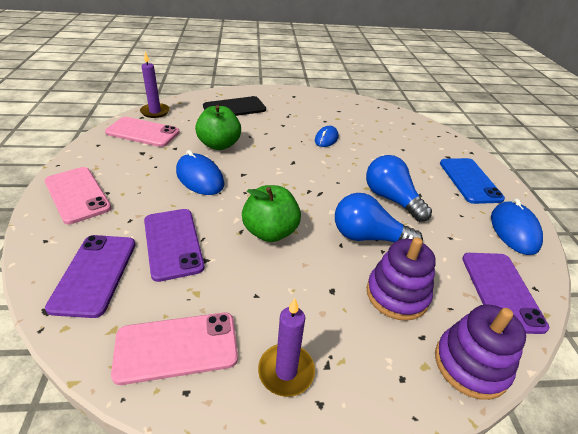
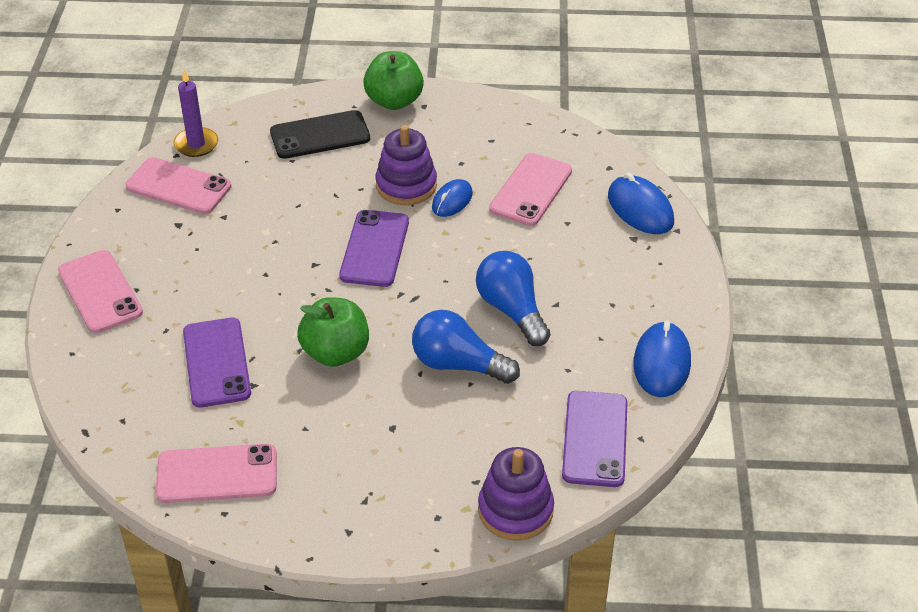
camera: 10 degrees right, 5 degrees up
purple phone [45,235,136,318] -> purple phone moved to [339,210,409,287]
blue mouse [176,150,224,195] -> blue mouse moved to [608,172,674,234]
green apple [195,105,241,150] -> green apple moved to [363,51,424,110]
purple candle [258,298,315,397] -> none
purple stacking toy [367,237,436,321] -> purple stacking toy moved to [375,125,437,205]
blue phone [440,158,505,204] -> none
none -> pink phone [489,153,572,226]

